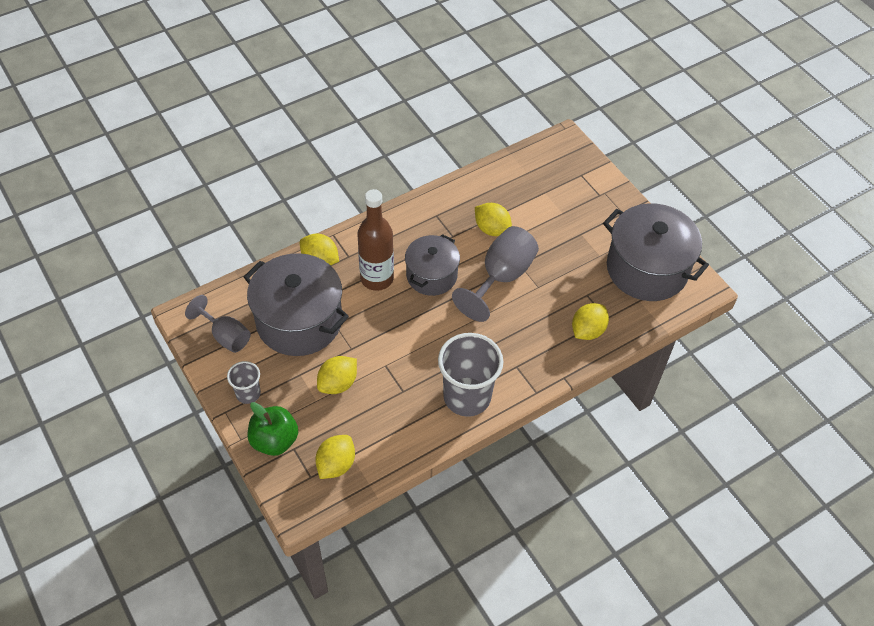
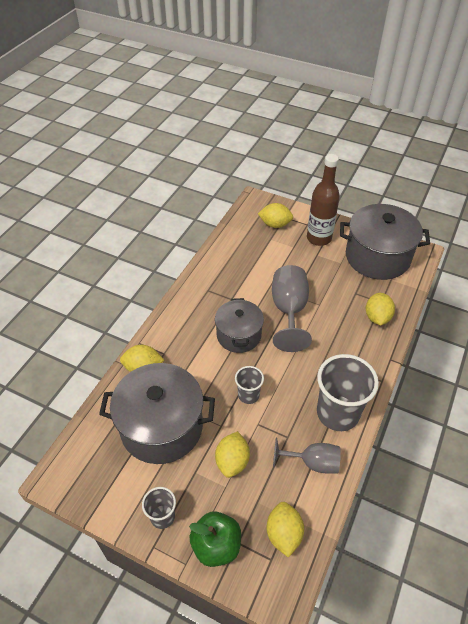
camera: 30 degrees left, 5 degrees down
grey goblet [185,295,251,353] -> grey goblet moved to [273,438,341,474]
brown bottle [357,189,394,291] -> brown bottle moved to [307,154,340,246]
yellow lemon [475,203,512,236] -> yellow lemon moved to [258,203,293,228]
none -> grey cup [235,366,264,404]

